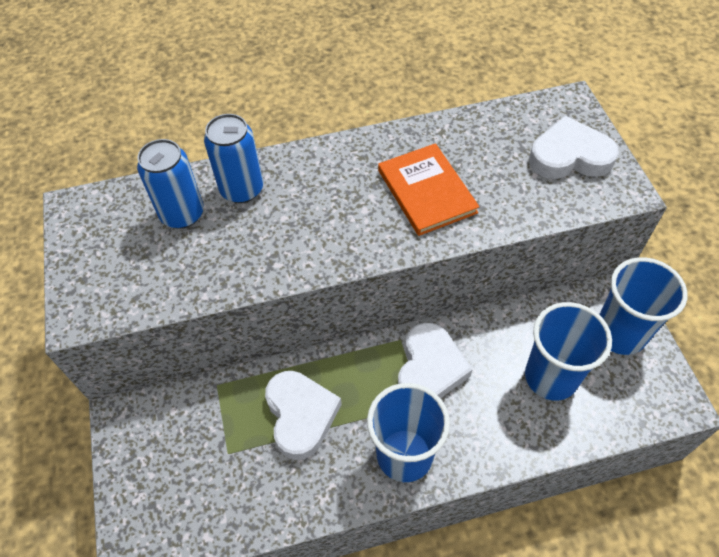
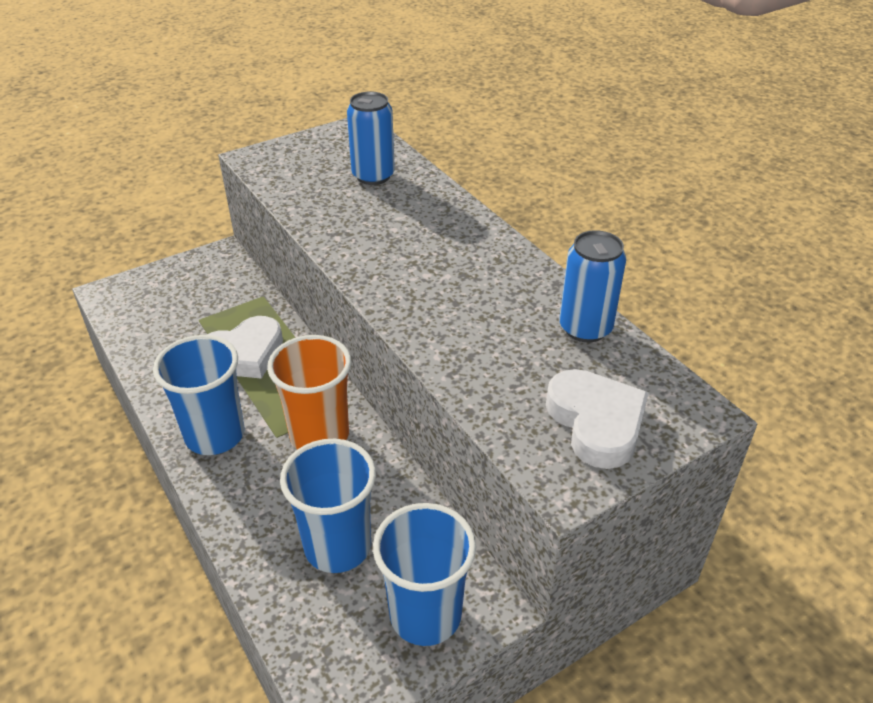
camera: 70 degrees right, 15 degrees down
blue can [204,114,263,203] -> blue can moved to [559,230,626,342]
orange book [378,143,479,236] -> none
white heart [398,323,473,398] -> orange cup [267,335,351,450]

